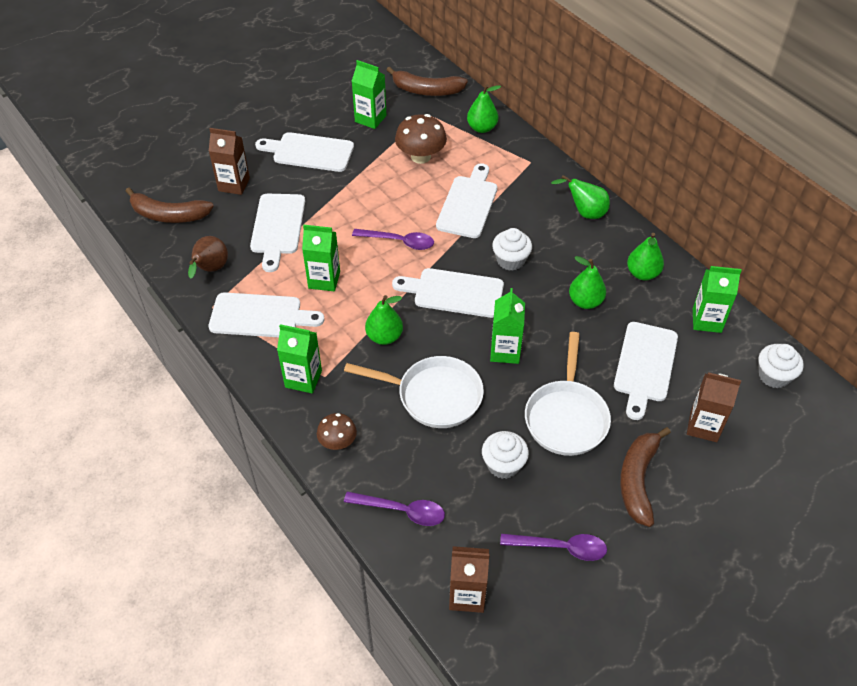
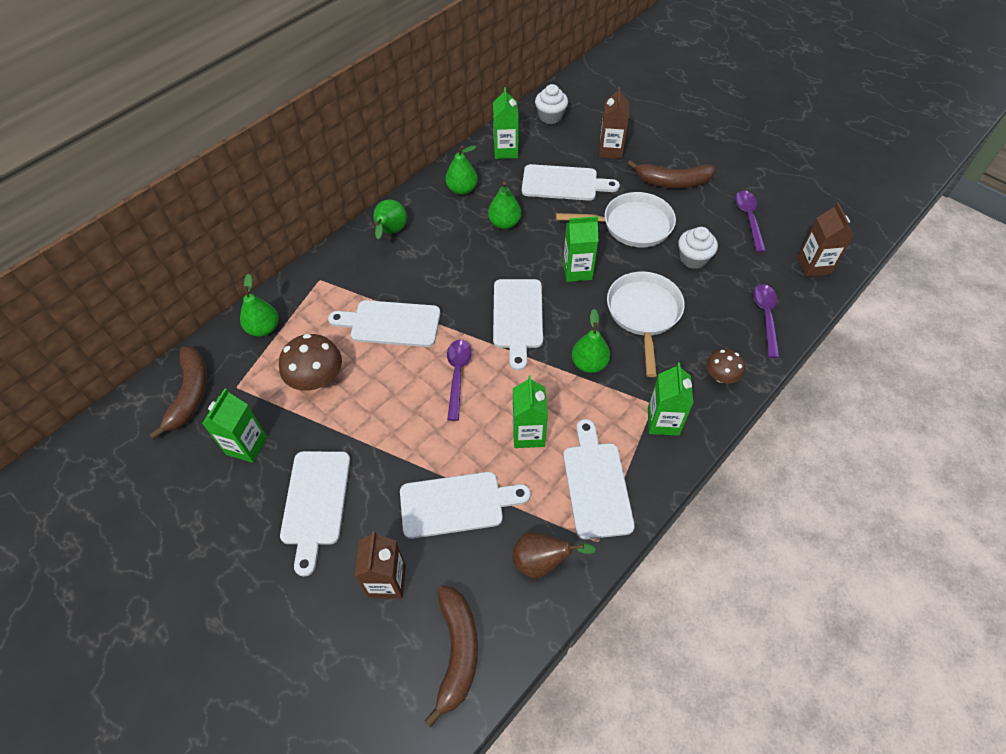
camera: 100 degrees left, 5 degrees up
white cupcake [492,228,532,271] -> none

